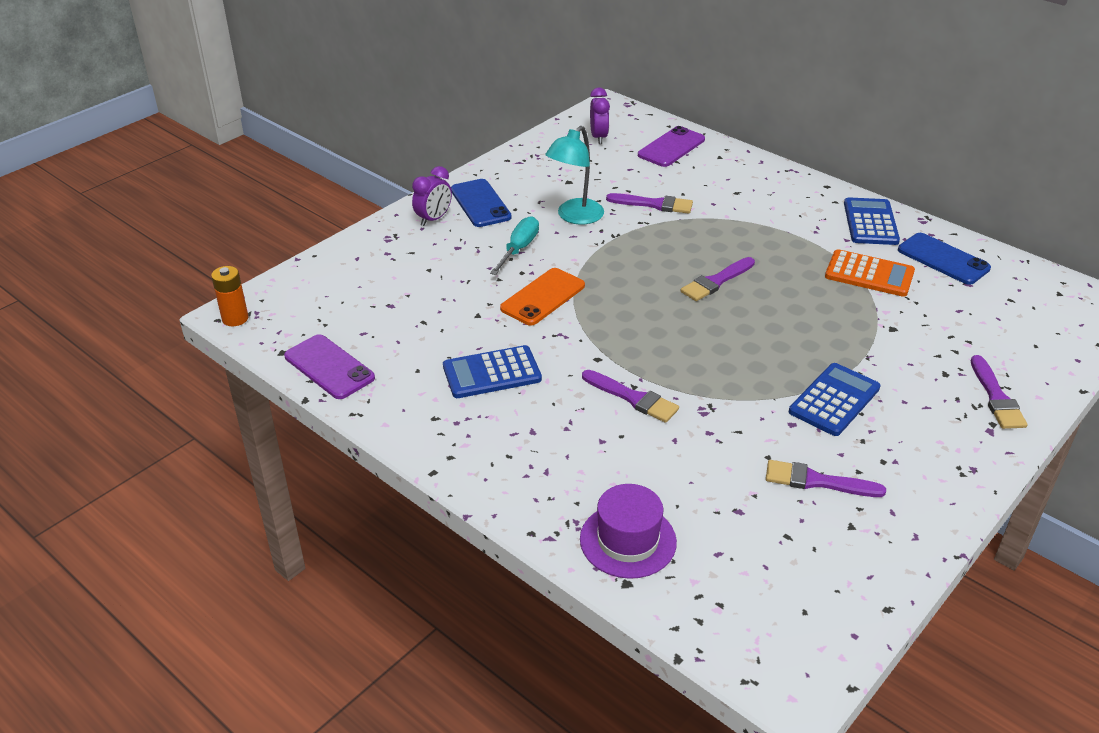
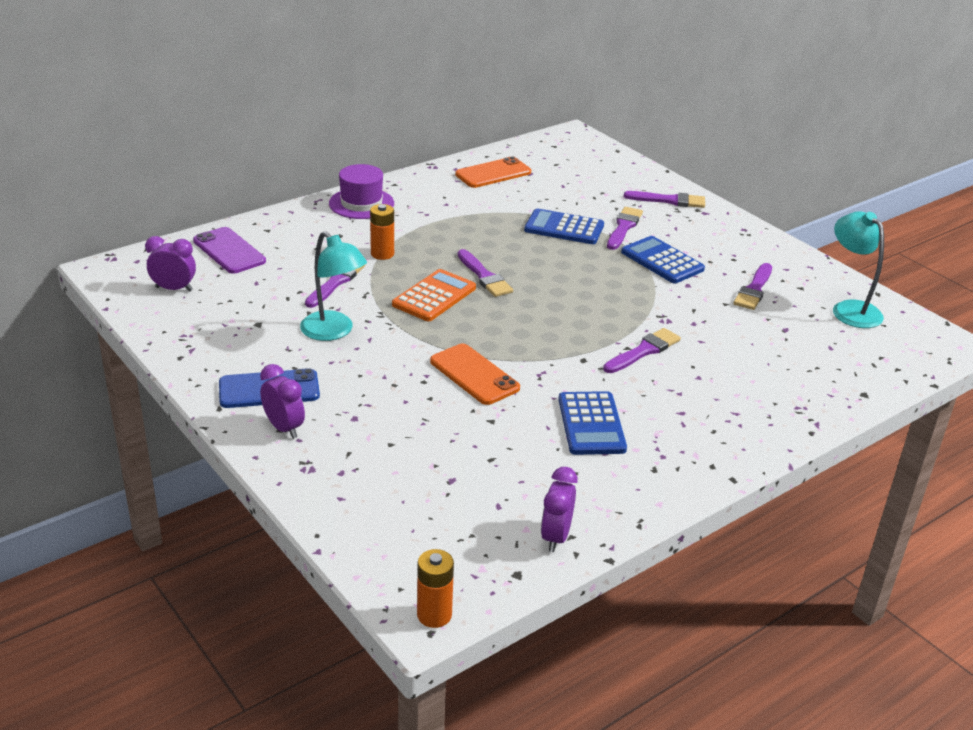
camera: 80 degrees left, 5 degrees down
purple phone [284,334,375,399] -> purple clock [541,467,578,552]
turquoise screwdriver [490,216,539,275] -> none
purple hat [580,484,677,579] -> purple hat moved to [329,164,394,219]
orange calculator [825,249,915,297] -> orange calculator moved to [392,269,476,321]
blue calculator [844,197,900,245] -> blue calculator moved to [524,208,604,244]
blue phone [898,233,991,285] -> orange phone [455,156,531,188]
none -> orange battery [370,204,394,260]
none -> purple brush [607,207,643,250]
none -> turquoise lamp [833,211,884,328]

